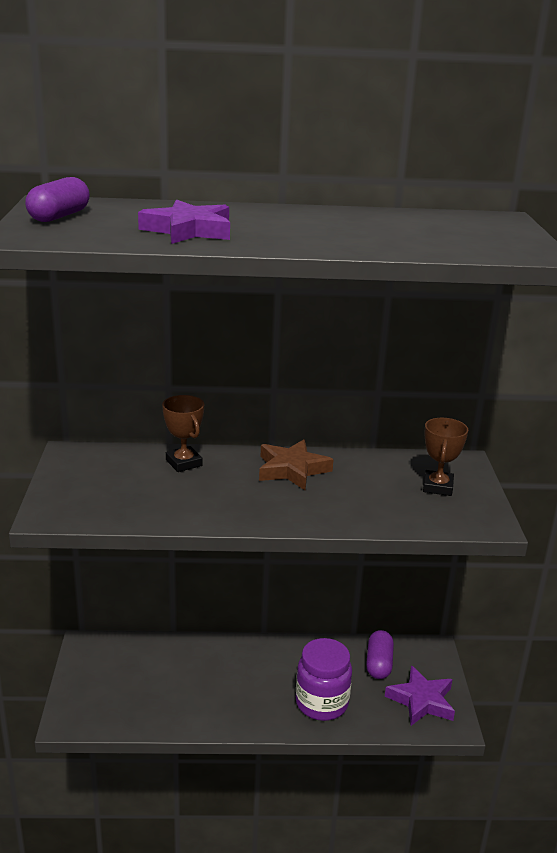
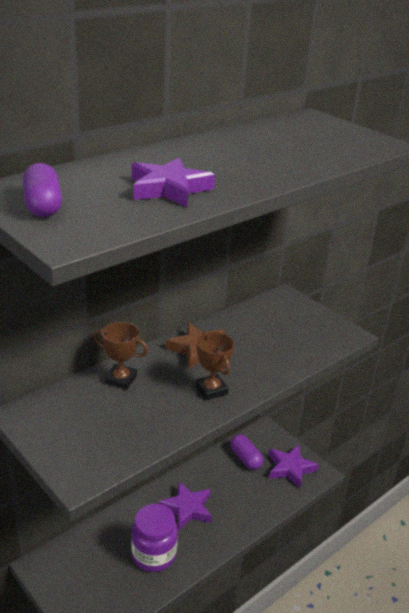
camera: 40 degrees left, 5 degrees up
purple jar [296,638,352,721] -> purple jar moved to [132,504,178,572]
brown trophy [423,418,468,496] -> brown trophy moved to [195,332,234,400]
none -> purple star [158,481,212,531]

